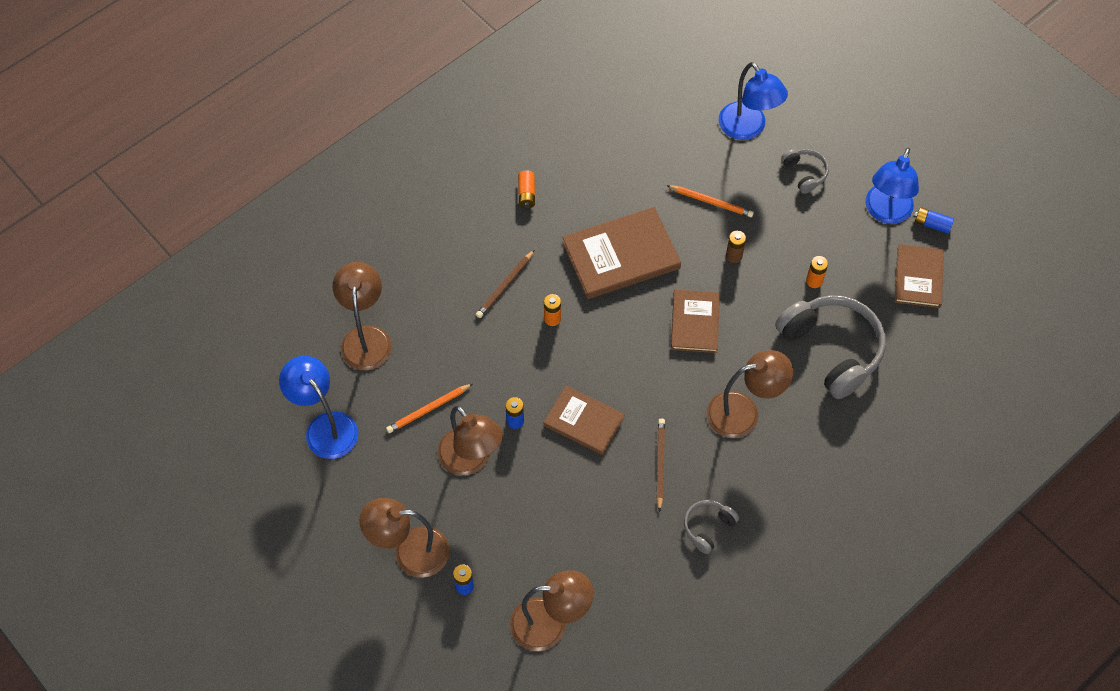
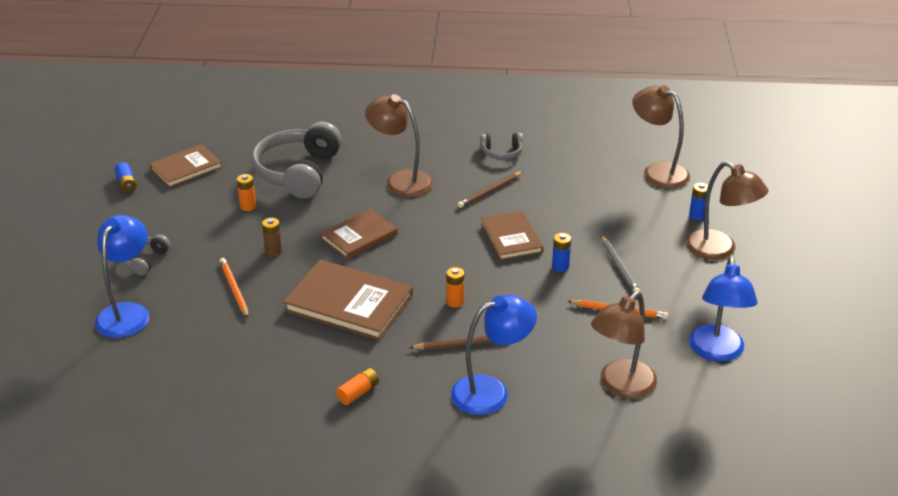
camera: 135 degrees left, 25 degrees down
brown lamp [438,406,503,475] -> grey pencil [601,235,640,293]
blue lamp [865,148,919,224] -> blue lamp moved to [451,295,537,415]

